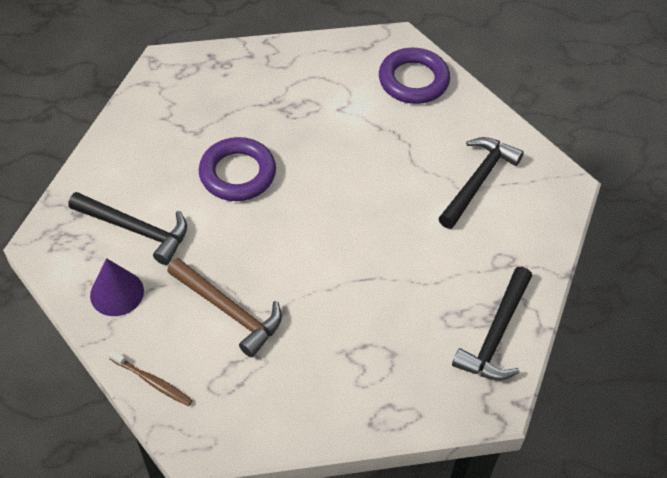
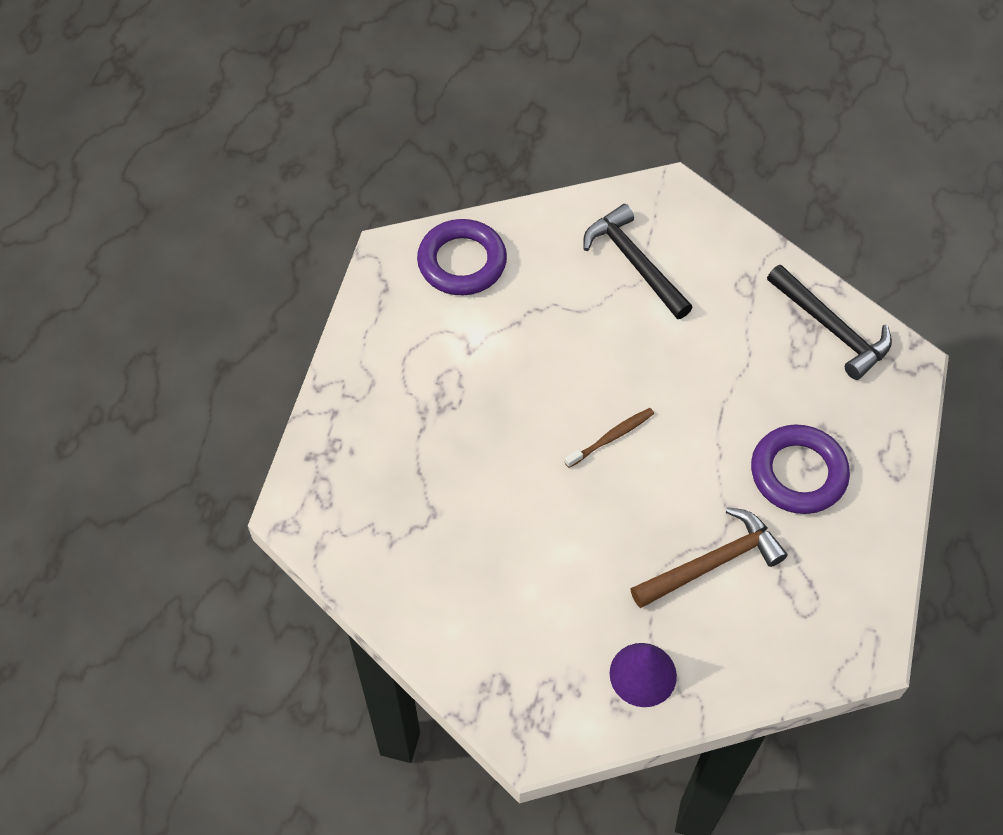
camera: 65 degrees left, 5 degrees up
black hammer [68,192,187,265] -> none
brown toothbrush [108,350,193,406] -> brown toothbrush moved to [564,408,654,468]
purple ring [199,137,276,201] -> purple ring moved to [751,424,850,514]

